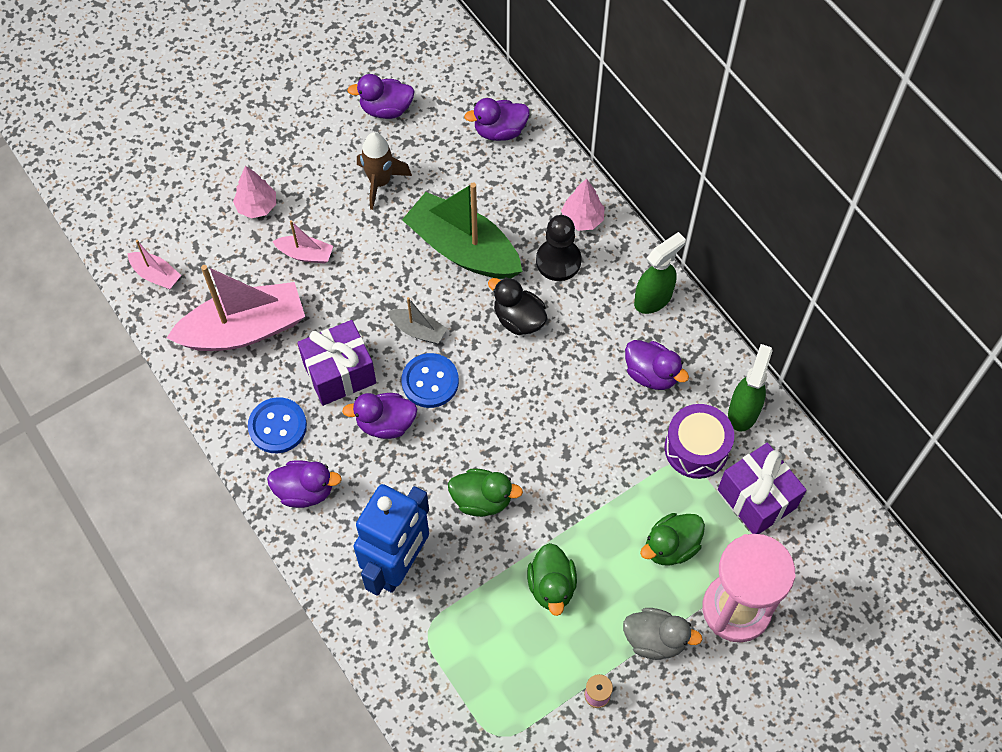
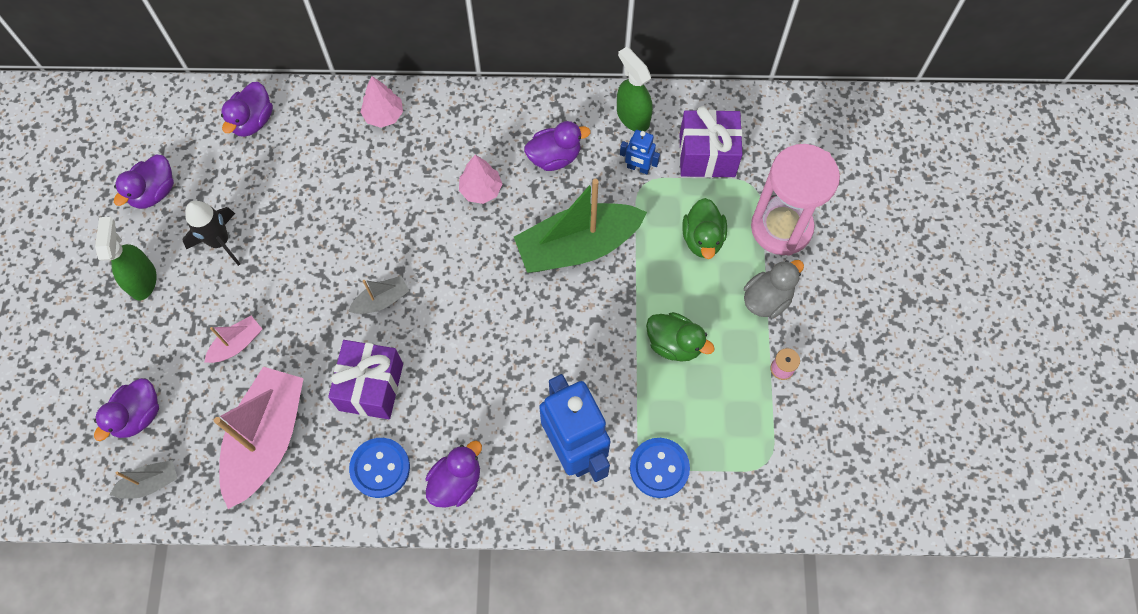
camera: 55 degrees left, 5 degrees up
pink boat [128,240,181,290] -> grey boat [109,460,178,499]
pink tree [233,166,276,219] -> pink tree moved to [459,155,502,204]
purple duck [342,393,417,439] -> purple duck moved to [94,378,159,441]
brown rocket [357,132,412,210] -> black rocket [183,201,240,266]
blue button [401,353,459,408] -> blue button moved to [630,438,690,498]
green boat [402,182,523,279] -> green boat moved to [514,179,647,273]
green duck [448,468,523,517] -> none
black duck [488,277,547,335] -> none
black pawn [536,215,582,281] -> none
green spray bottle [634,232,686,314] -> green spray bottle moved to [95,217,157,301]
purple drum [665,404,734,479] -> blue robot [620,130,660,174]

